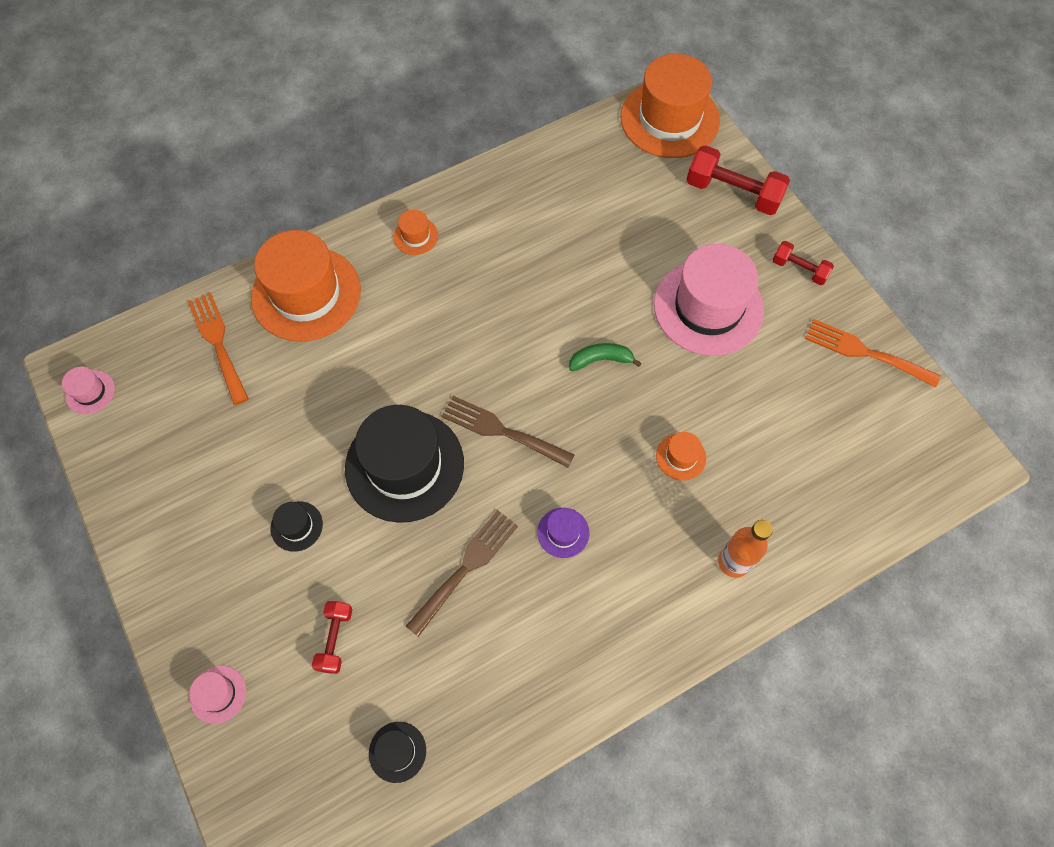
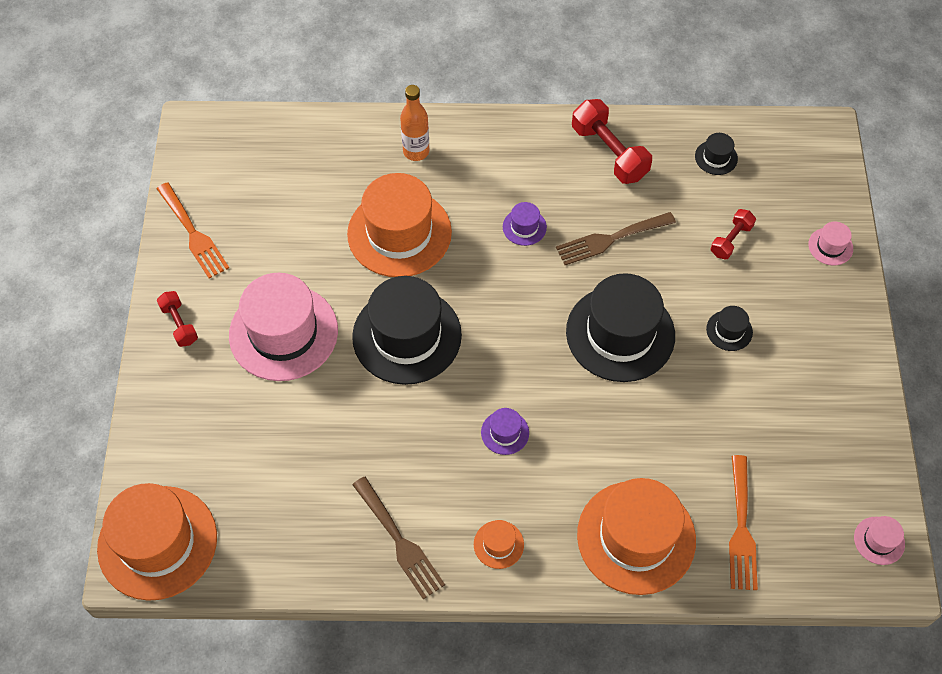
camera: 150 degrees left, 5 degrees down
brown fork [441,396,574,468] -> brown fork moved to [352,477,445,600]
green banana [569,343,641,371] -> black hat [352,276,462,385]
orange hat [656,432,706,481] -> orange hat [347,173,452,277], size x2.36
red dumbbell [686,145,790,215] -> red dumbbell moved to [572,99,652,184]
none -> purple hat [481,408,529,455]

